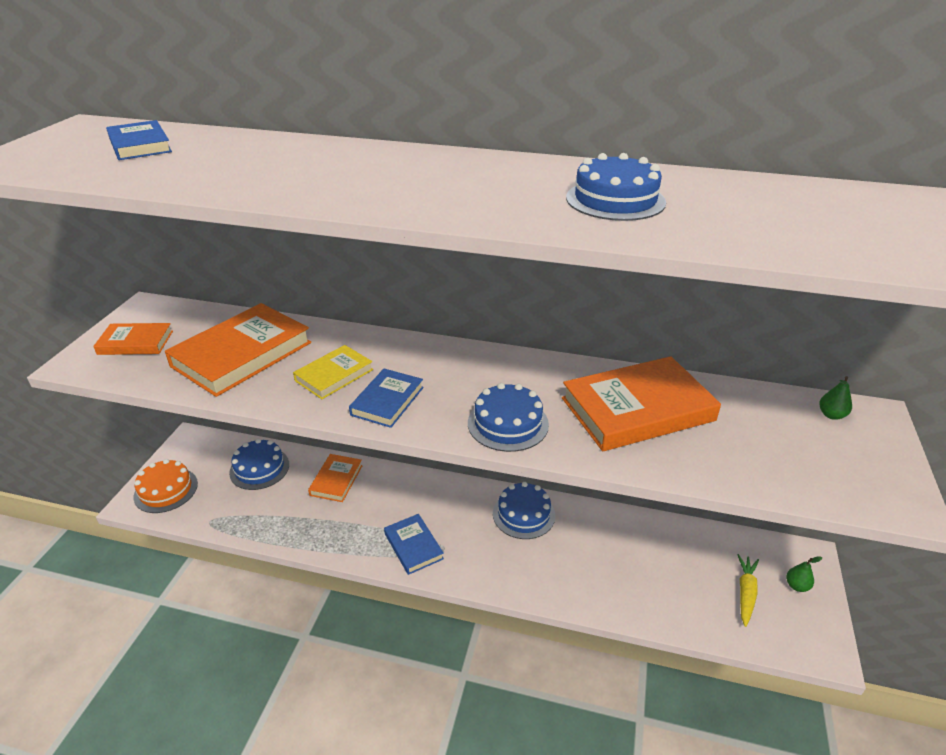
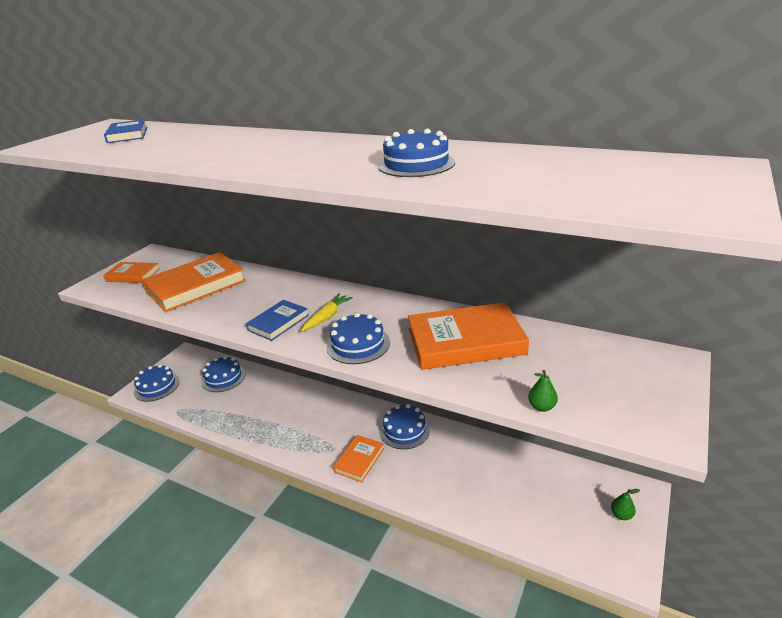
camera: 15 degrees right, 5 degrees down
orange cake [134,459,198,513] -> blue cake [134,364,180,402]
yellow book [293,345,373,399] -> none
orange book [308,454,363,502] -> orange book moved to [333,435,384,483]
blue book [384,514,444,575] -> none
yellow carrot [737,554,759,627] -> yellow carrot moved to [301,294,353,331]
green pear [819,376,852,420] -> green pear moved to [528,370,558,412]

